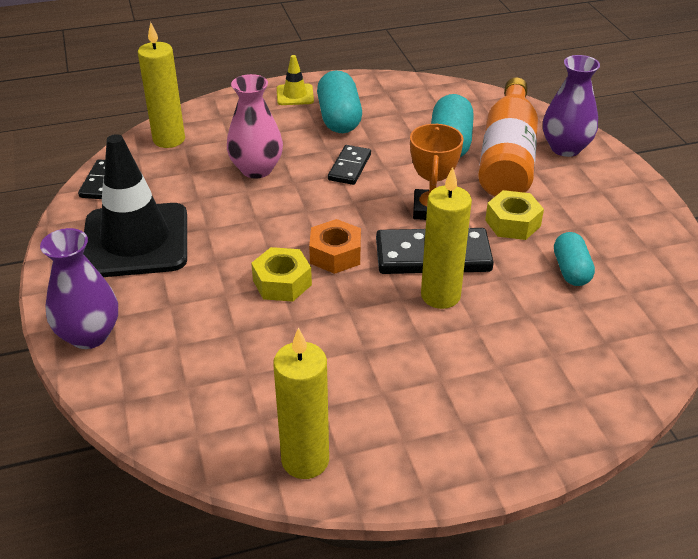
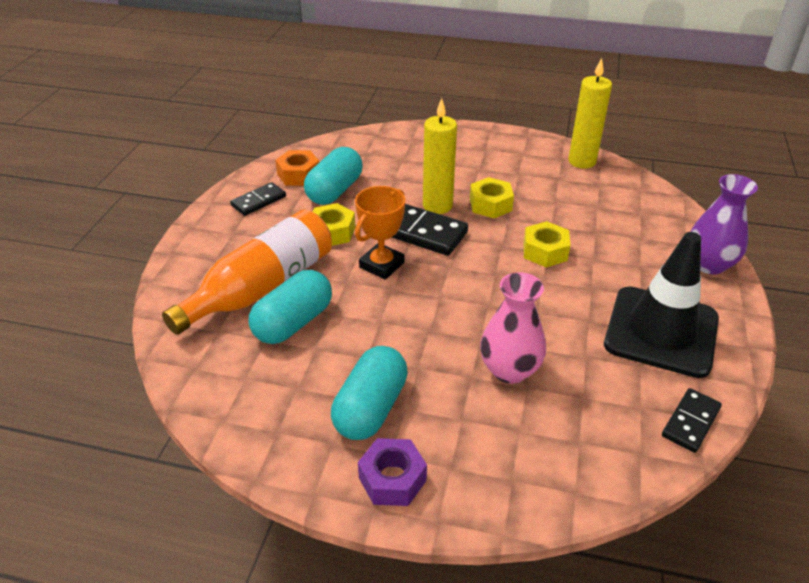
camera: 150 degrees left, 0 degrees up
yellow candle [138,22,185,148] -> none
yellow traffic cone [277,55,314,105] -> purple nut [358,438,427,506]
orange nut [309,219,361,274] -> orange nut moved to [275,150,319,186]
black domino [328,145,371,185] -> black domino moved to [230,182,286,216]
purple vase [543,55,600,157] -> none
turquoise capsule [554,232,595,286] -> turquoise capsule [304,147,363,205], size x1.55
none -> yellow nut [470,177,514,218]

